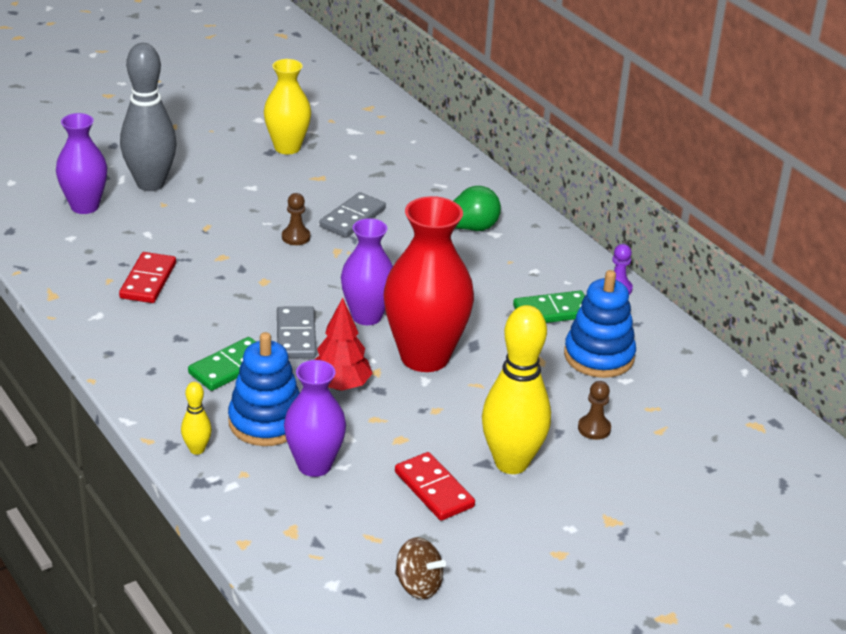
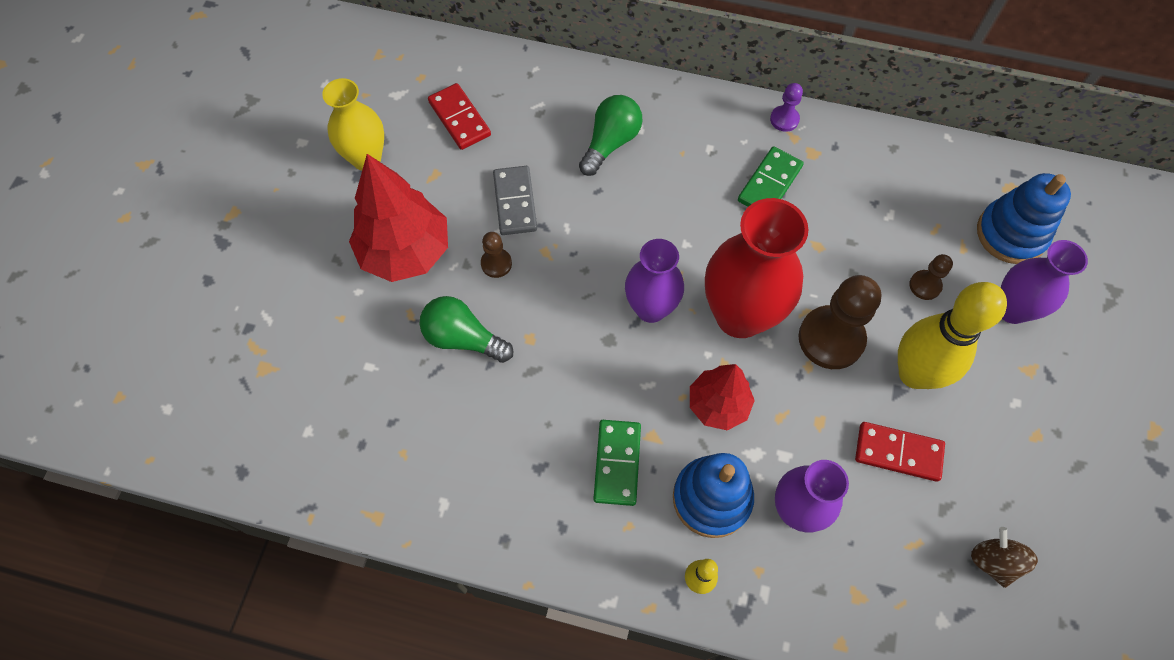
camera: 40 degrees left, 30 degrees up
purple vase [56,113,107,214] -> purple vase moved to [1001,240,1088,324]
red domino [119,252,176,303] -> red domino moved to [428,83,491,150]
grey bowling pin [120,43,177,191] -> none
grey domino [277,306,316,358] -> none
brown spinning top [395,537,446,599] -> brown spinning top turned 90 degrees counterclockwise [971,527,1038,588]
blue stacking toy [564,270,636,378] -> blue stacking toy moved to [977,173,1071,264]
none -> red tree [349,154,448,282]
none -> green light bulb [420,296,513,363]
none -> brown pawn [798,275,882,369]

